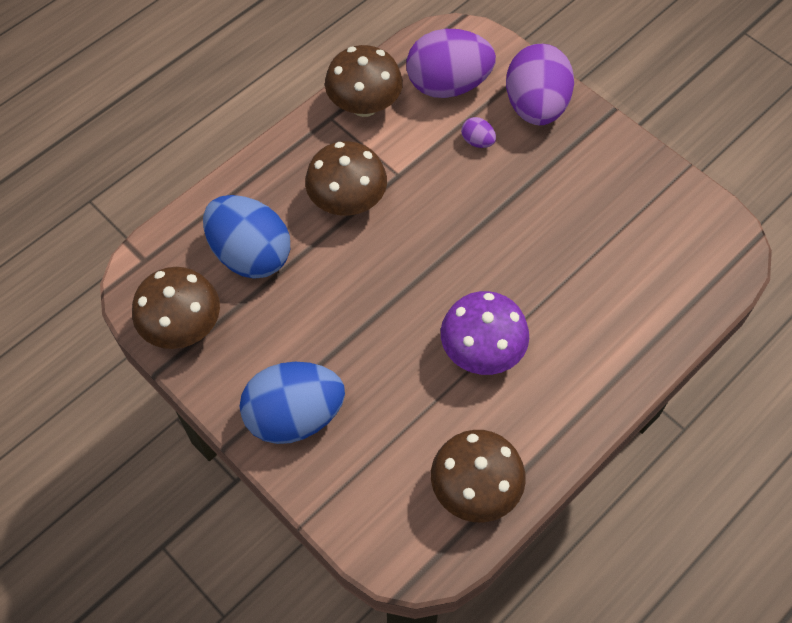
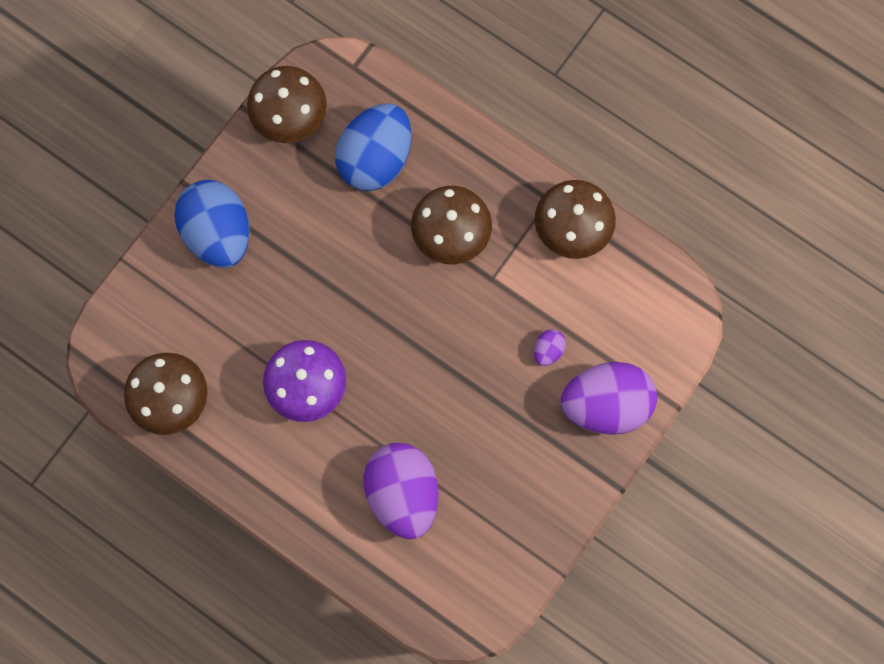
camera: 80 degrees right, 15 degrees up
purple egg [407,29,496,98] -> purple egg moved to [363,443,439,539]

